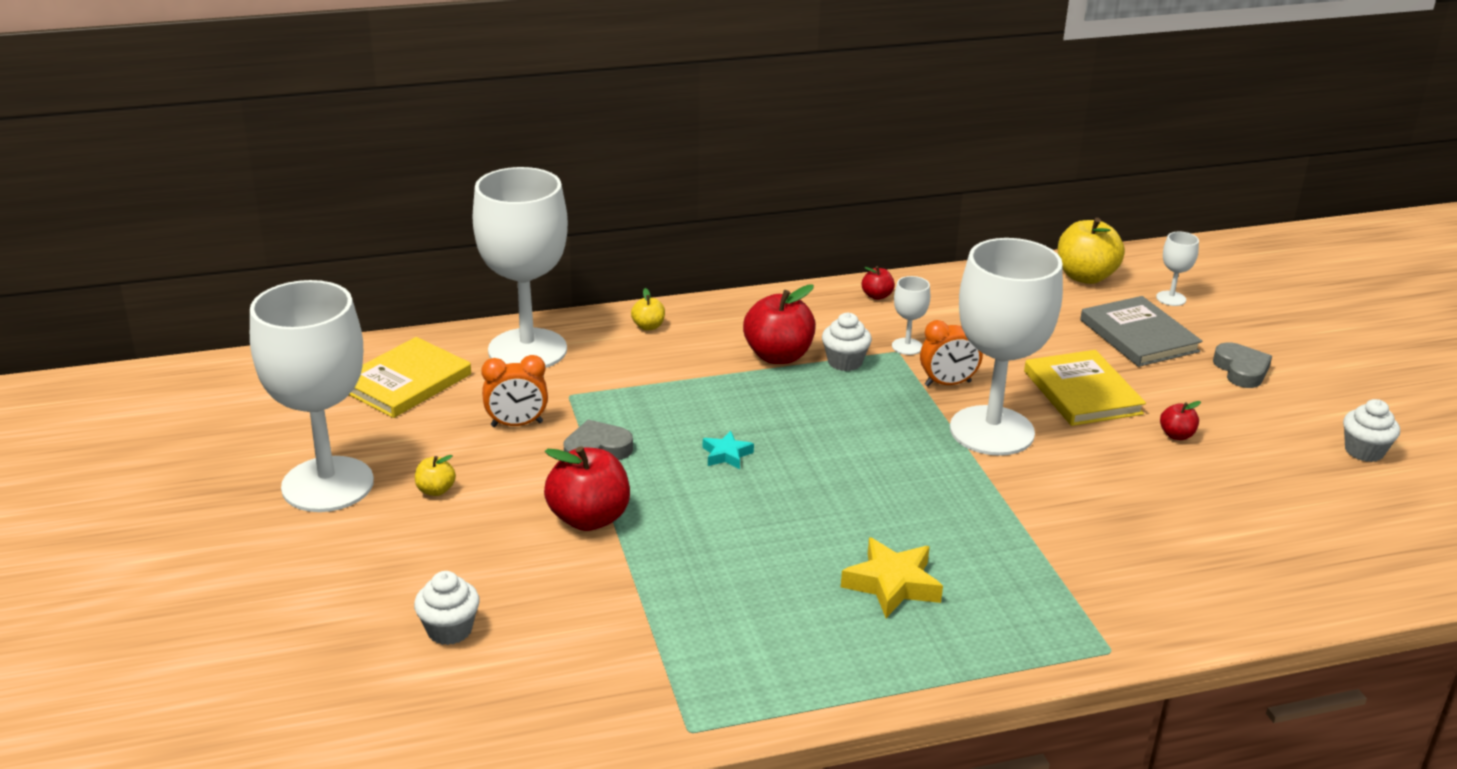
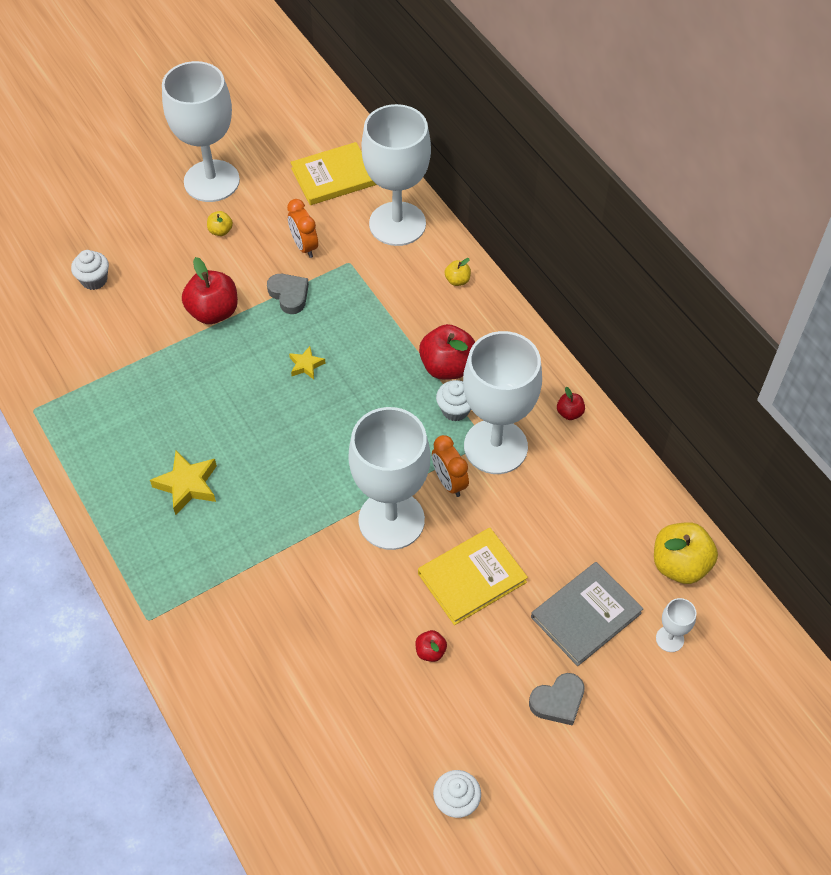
camera: 75 degrees right, 25 degrees up
yellow book [349,337,471,418] -> yellow book turned 45 degrees counterclockwise [290,142,377,205]
turquoise star [703,431,754,469] -> yellow star [289,346,325,379]
white goblet [892,276,930,355] -> white goblet [463,331,542,474], size x2.49

